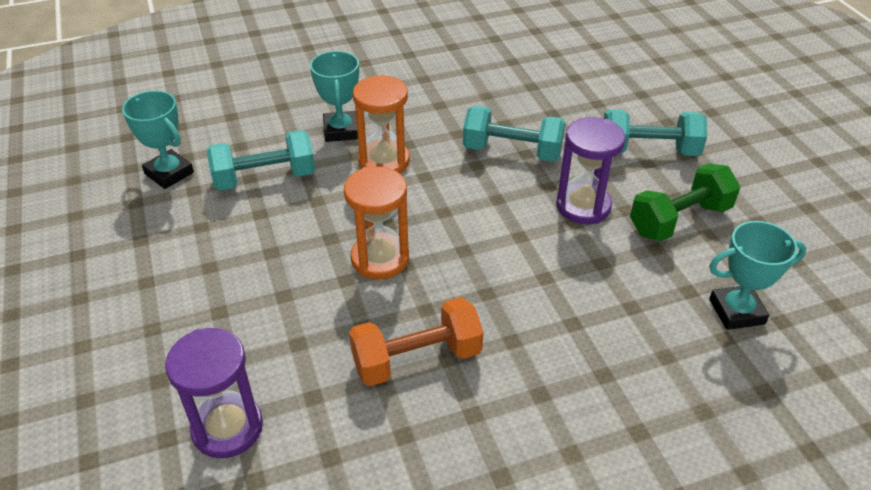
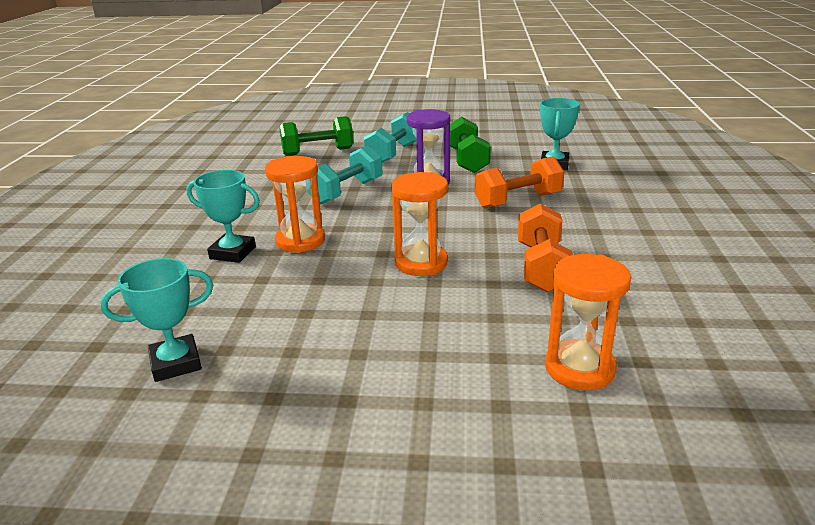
camera: 65 degrees left, 15 degrees down
purple hourglass [165,328,263,458] -> orange hourglass [545,254,631,390]
turquoise dumbbell [207,130,315,191] -> none
none -> green dumbbell [280,116,353,156]
none -> orange dumbbell [475,156,564,209]

